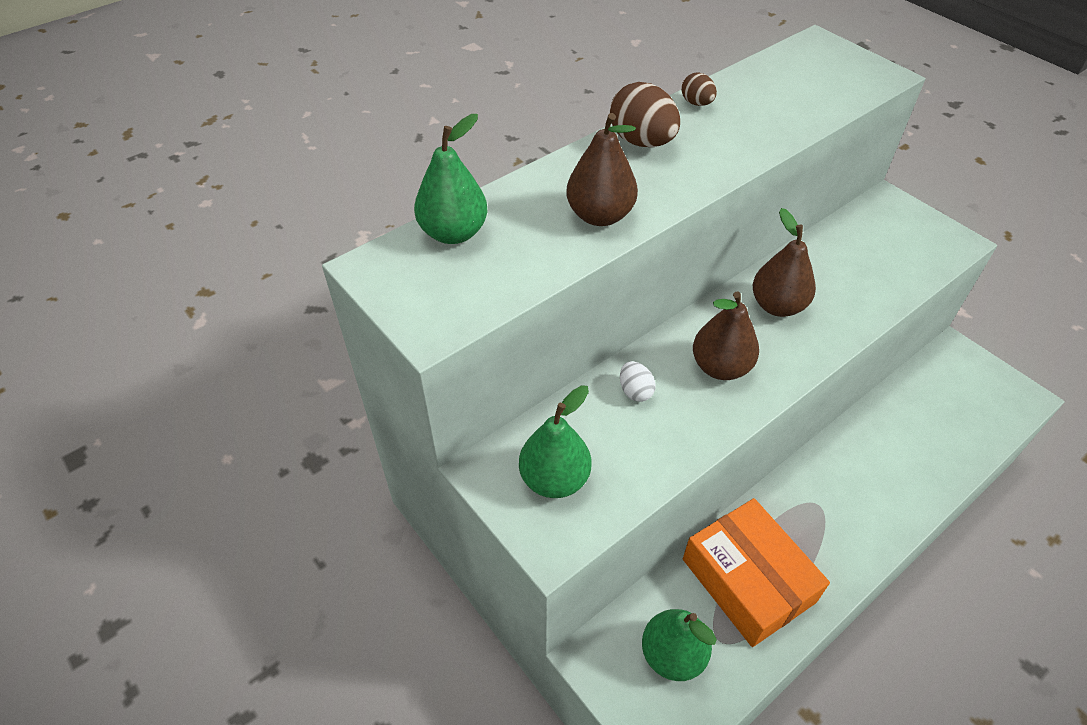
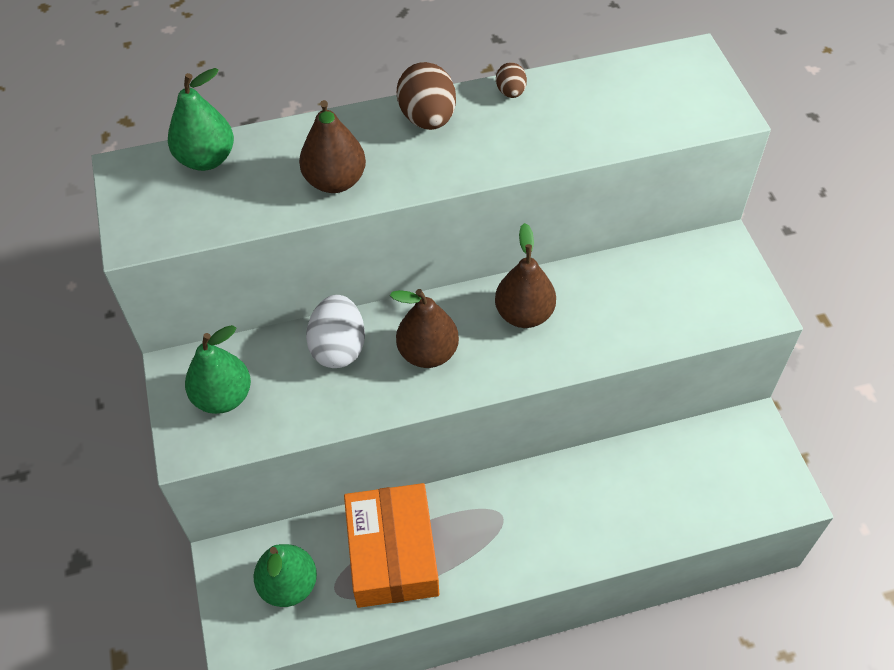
camera: 25 degrees right, 5 degrees up
white egg [620,361,656,402] -> white egg [306,295,365,368], size x1.85

